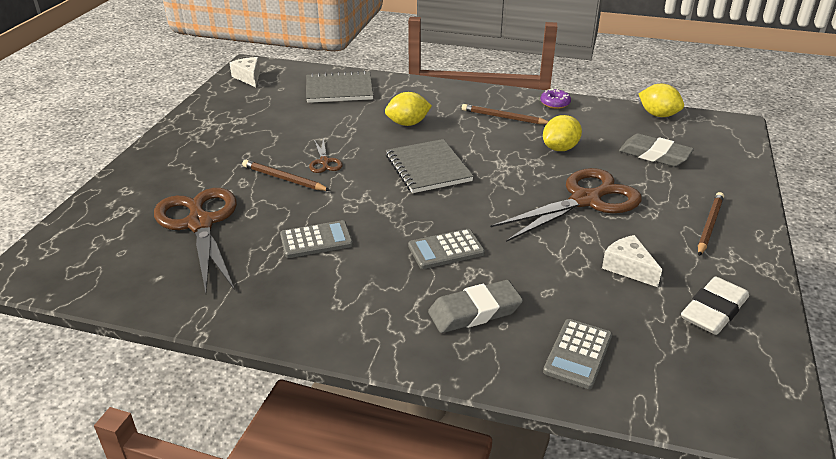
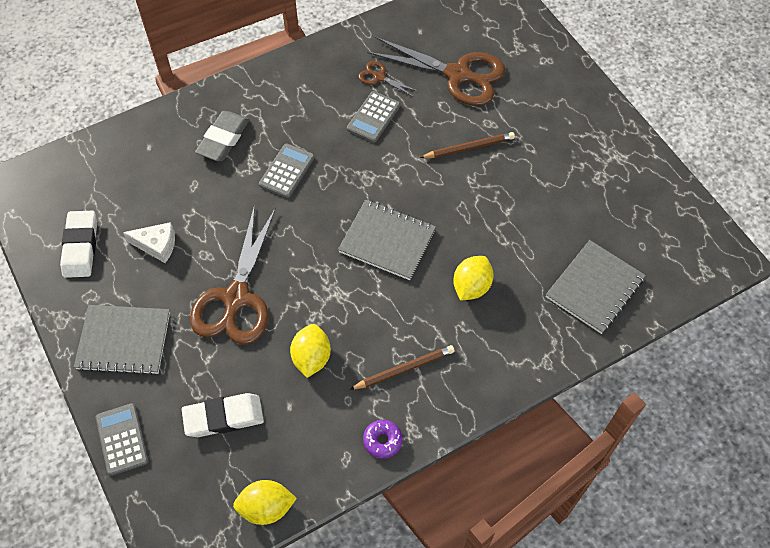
camera: 135 degrees right, 25 degrees up
white cheese [229,57,260,87] -> none
brown scissors [309,138,343,173] -> brown scissors moved to [358,61,419,97]
grey calculator [543,319,612,389] -> grey calculator moved to [96,403,149,476]
grey eraser [619,133,694,167] -> white eraser [182,393,264,437]
brown pencil [698,192,724,256] -> grey notebook [74,305,170,375]

